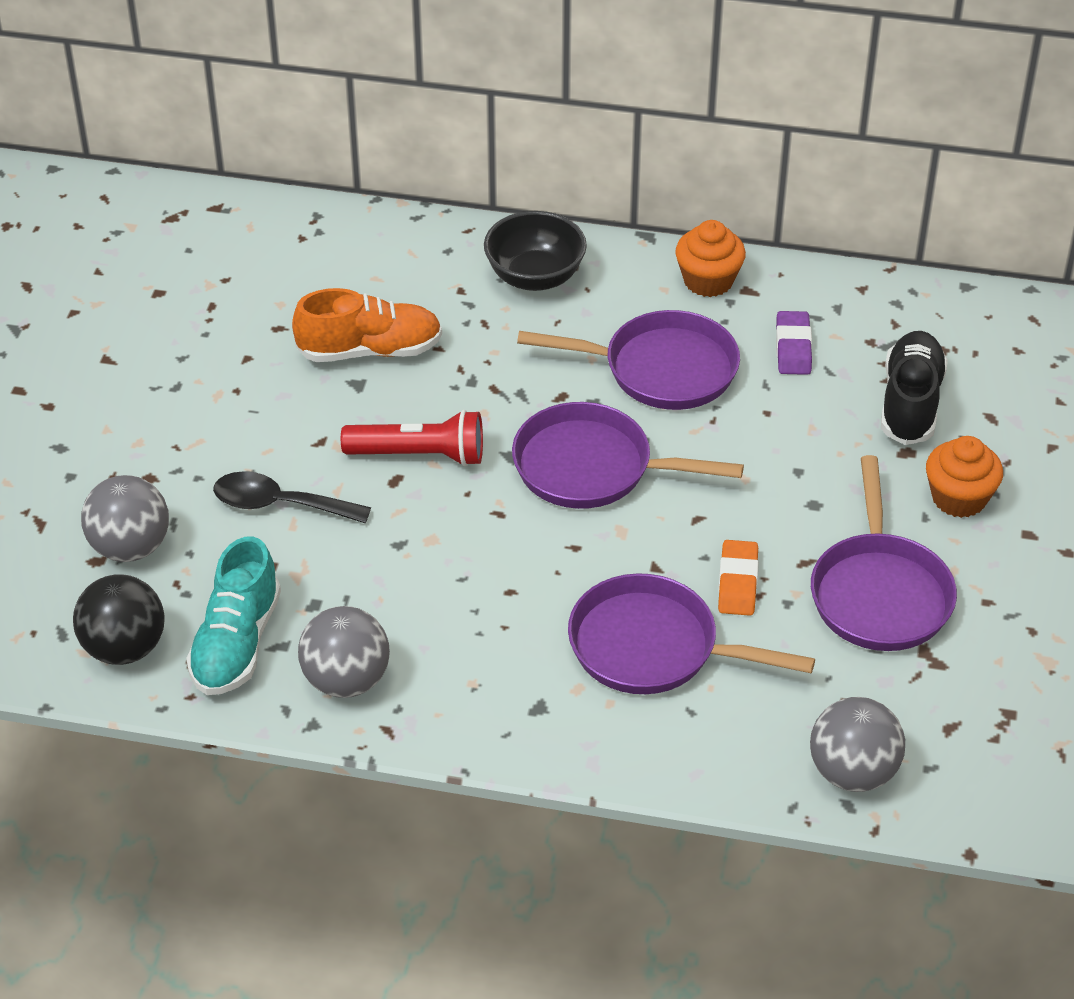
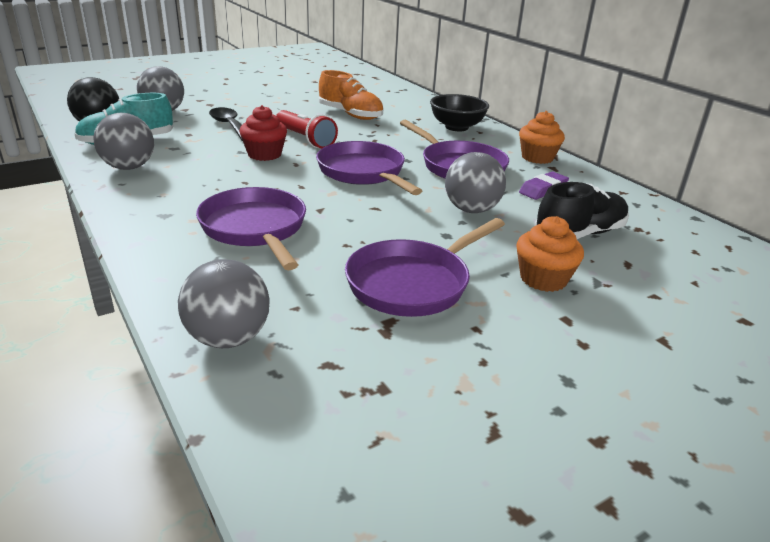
camera: 45 degrees right, 15 degrees down
orange eraser [718,540,759,616] -> none
none -> red cupcake [239,105,287,161]
none -> grey ball [445,152,506,213]

